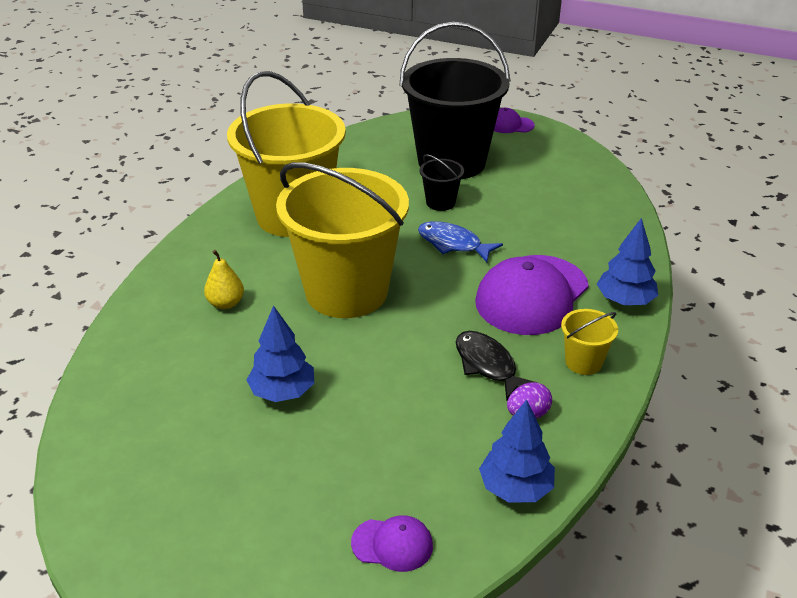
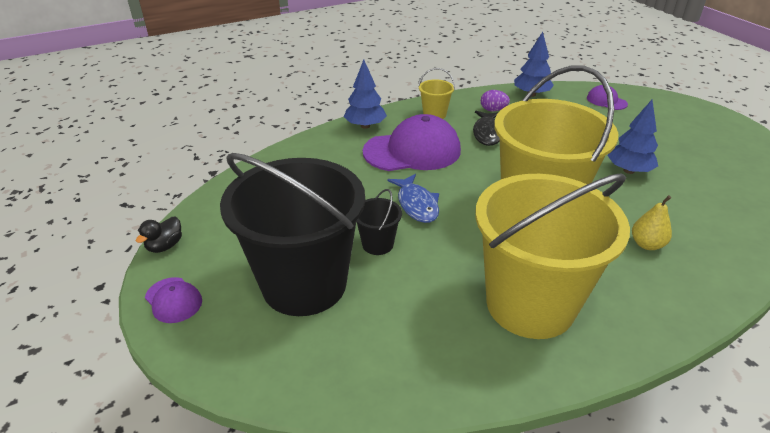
camera: 140 degrees left, 0 degrees up
none -> black duck [136,216,182,253]

